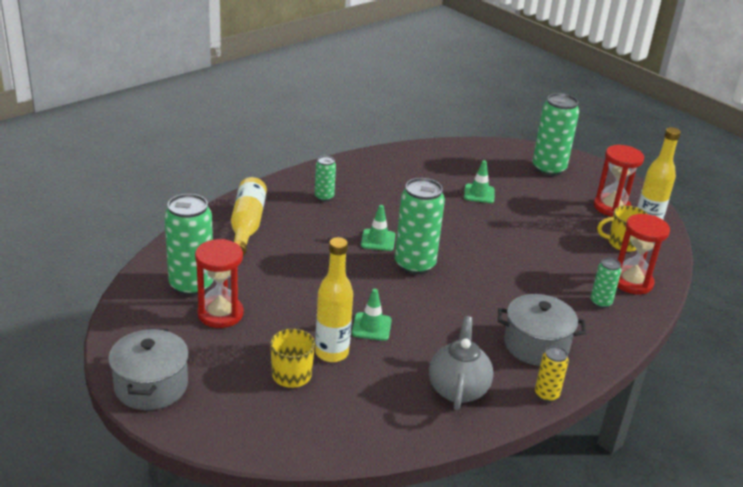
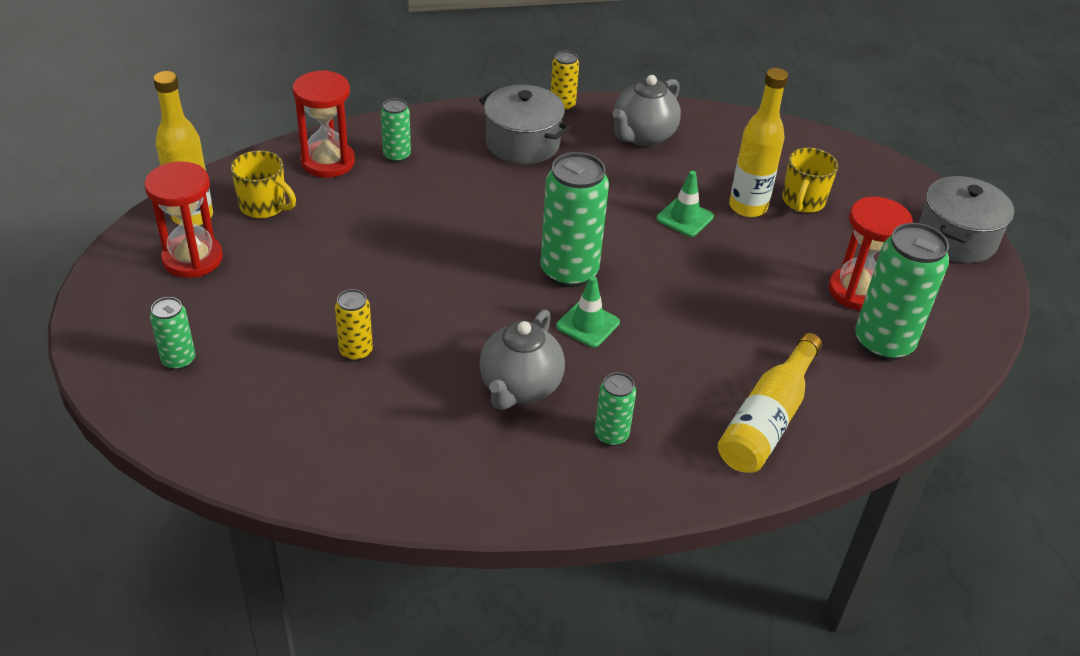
camera: 150 degrees left, 10 degrees up
green traffic cone [464,160,495,203] -> yellow can [335,289,373,361]
green can [532,93,579,176] -> green can [150,297,195,370], size x0.52
none -> grey teapot [479,310,565,410]

